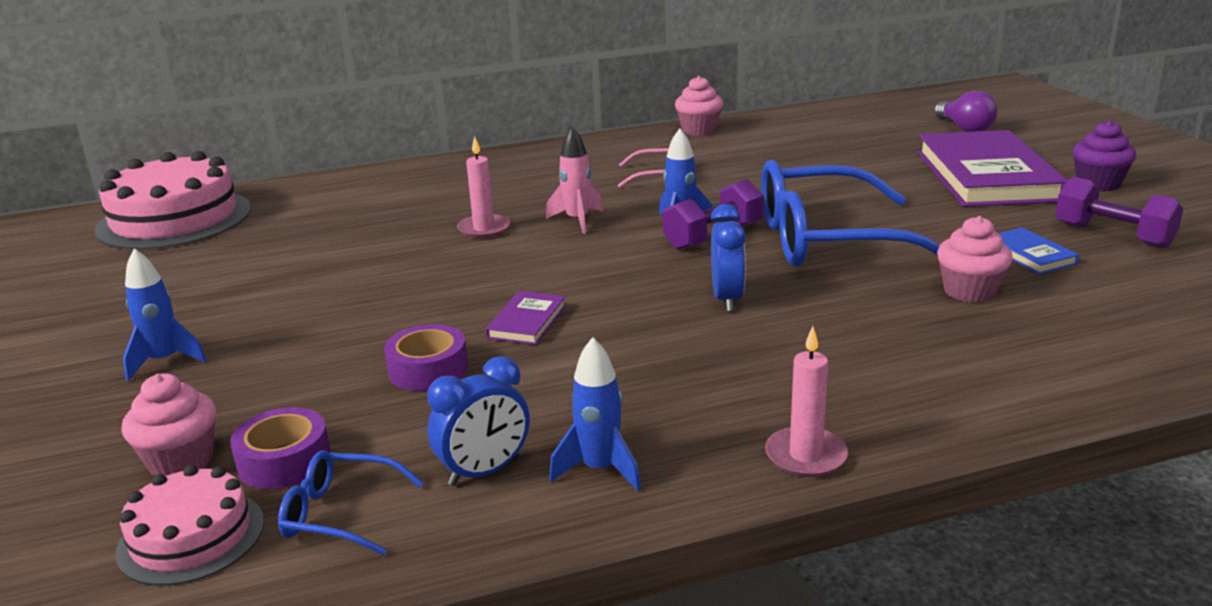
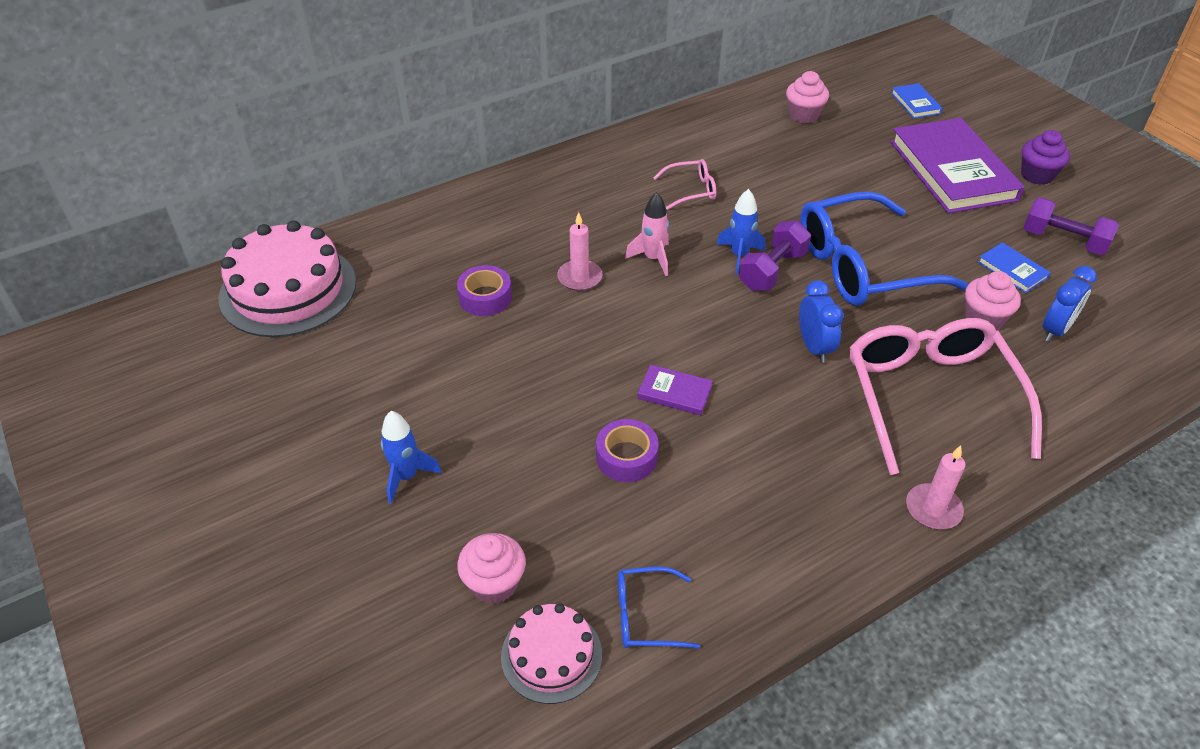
camera: 15 degrees left, 20 degrees up
purple tape [230,407,331,489] -> purple tape moved to [457,265,512,316]
blue clock [427,356,530,486] -> blue clock moved to [1043,266,1097,342]
purple book [486,291,566,345] -> purple book turned 75 degrees counterclockwise [638,365,713,415]
blue rocket [549,337,641,491] -> none
pink cupcake [675,76,723,136] -> pink cupcake moved to [786,71,829,123]
purple light bulb [934,91,997,132] -> blue book [891,83,942,118]
none -> pink glasses [849,318,1042,475]

